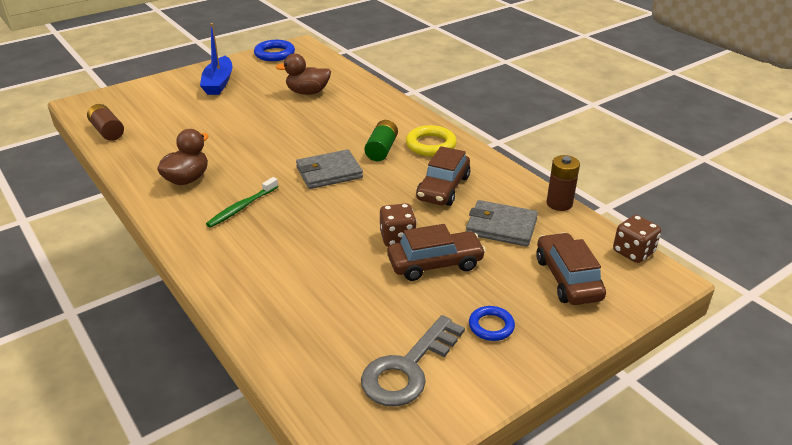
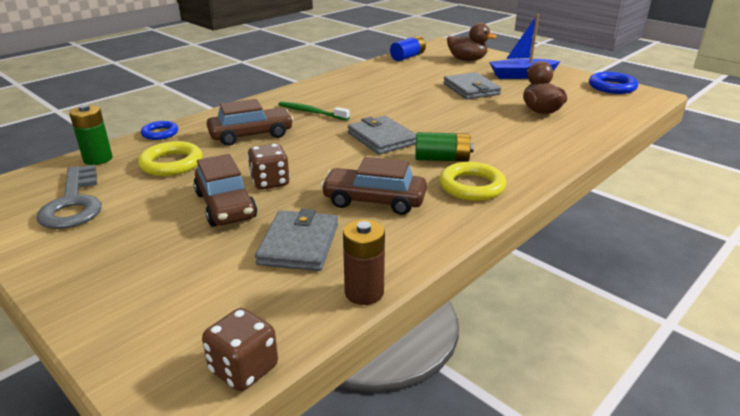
camera: 80 degrees right, 5 degrees down
brown battery [87,104,124,141] -> blue battery [390,36,426,61]
brown duck [157,129,209,185] -> brown duck moved to [447,23,497,61]
grey key [361,315,465,407] -> grey key turned 135 degrees counterclockwise [36,165,102,229]
blue ring [469,306,515,341] -> blue ring moved to [141,121,178,140]
brown car [536,232,606,305] -> brown car moved to [207,99,294,146]
none -> green battery [69,104,113,165]
none -> yellow ring [138,141,203,176]
none -> grey wallet [443,72,501,99]

